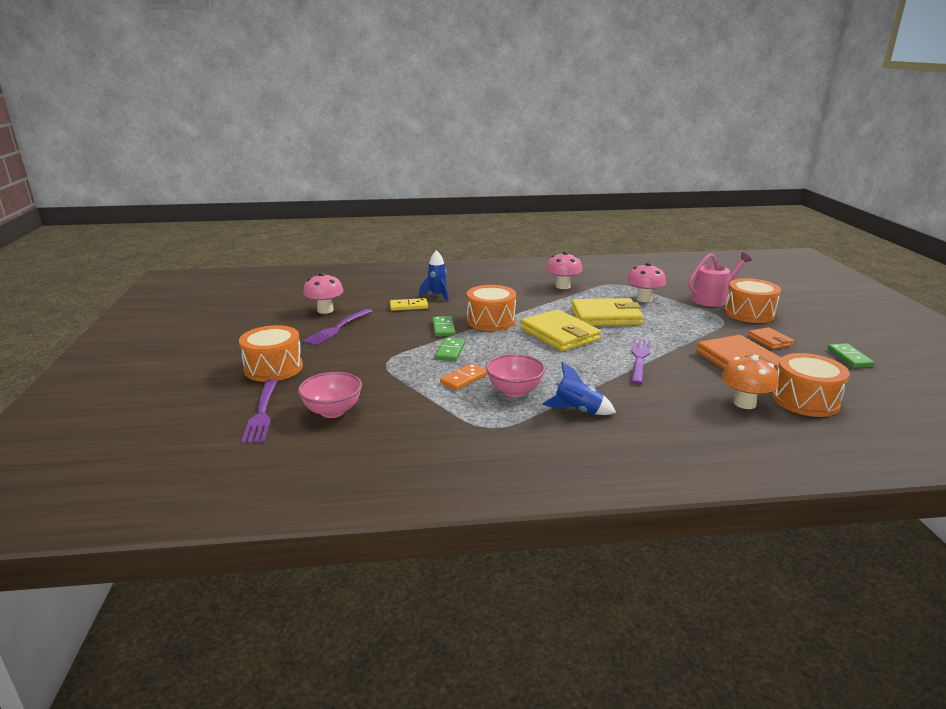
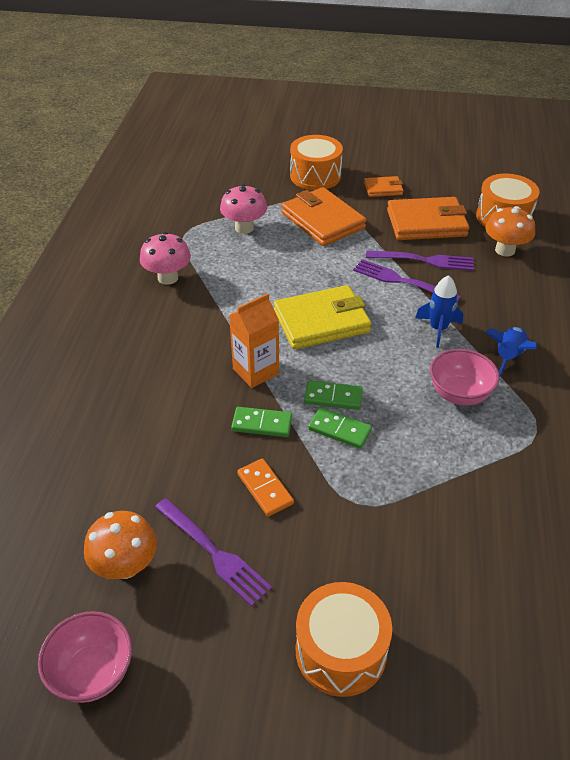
camera: 75 degrees left, 20 degrees up
purple fork [241,379,277,444] -> purple fork moved to [366,250,474,271]
pink bowl [298,372,362,418] -> pink bowl moved to [38,611,132,703]
pink mushroom [303,273,344,314] -> orange mushroom [84,511,157,579]
yellow domino [390,298,428,311] -> none
blue rocket [419,250,448,302] -> blue rocket moved to [415,275,463,348]
orange domino [440,363,488,390] -> orange domino moved to [237,458,294,517]
orange drum [467,285,516,331] -> orange carton [229,293,279,388]
yellow wallet [571,298,643,326] -> none
pink watering can [688,253,752,307] -> none
green domino [828,344,875,368] -> green domino moved to [304,380,363,410]
none -> orange wallet [282,187,366,246]

